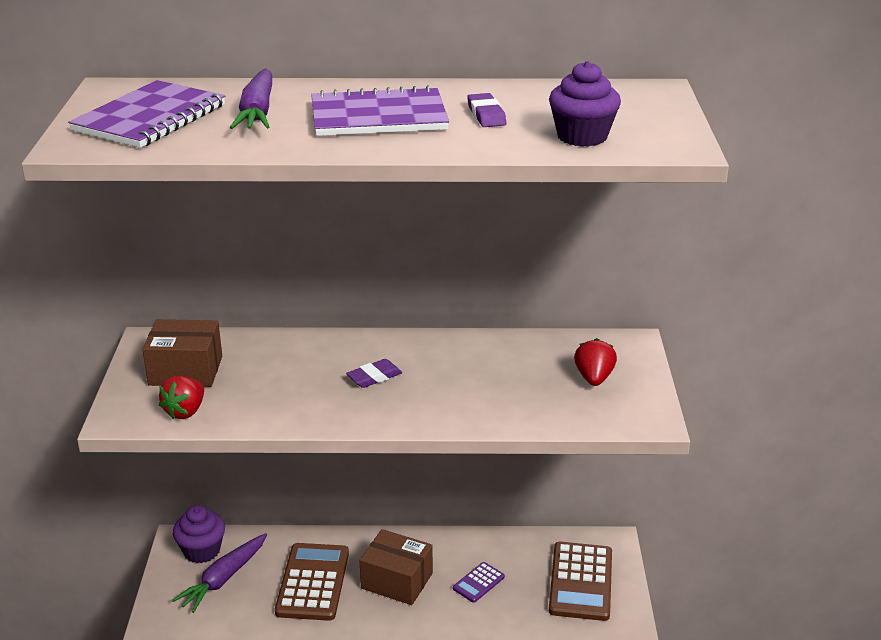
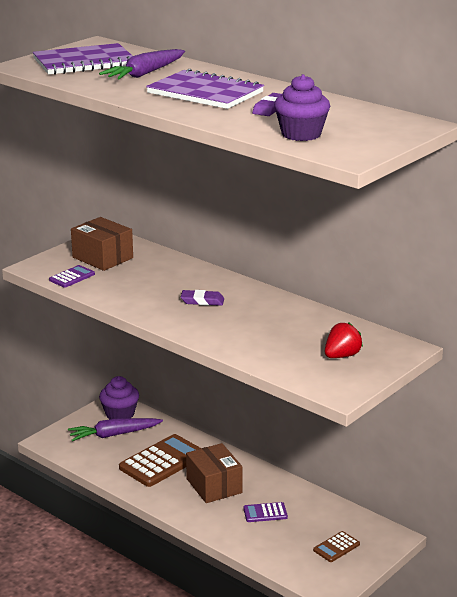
camera: 40 degrees right, 5 degrees down
red strawberry [159,376,204,419] -> purple calculator [49,265,95,288]
brown calculator [549,542,612,621] -> brown calculator [313,531,360,562], size x0.50

